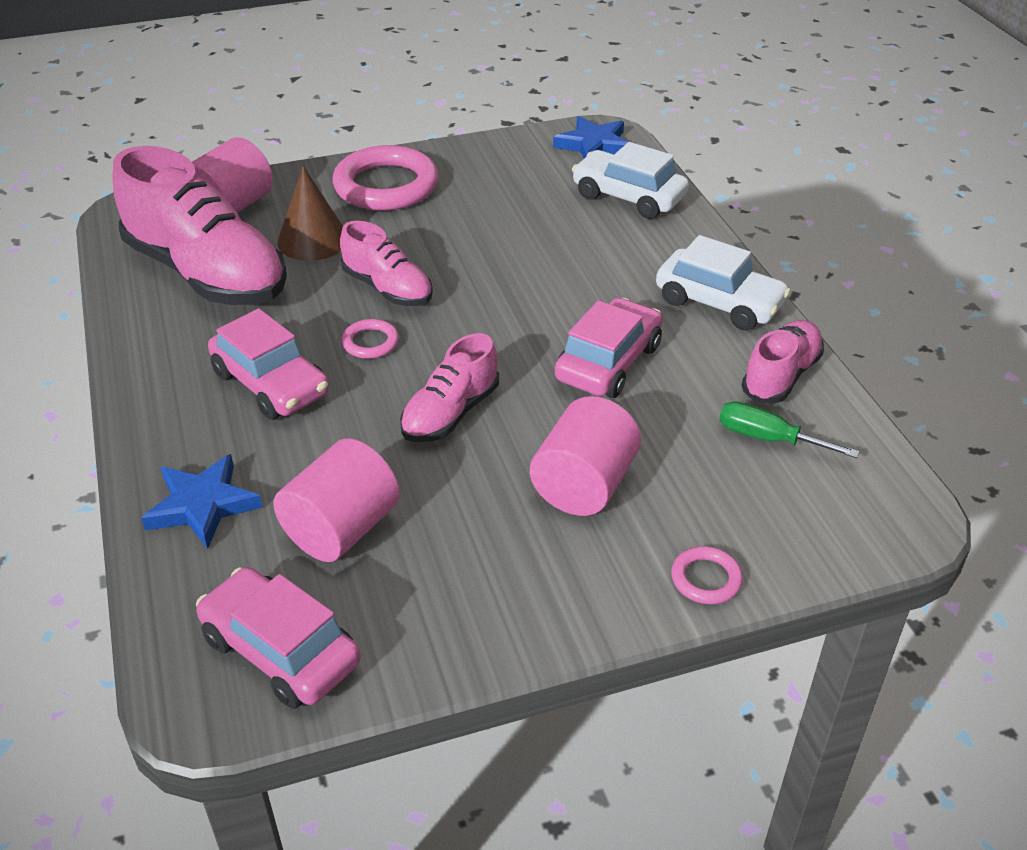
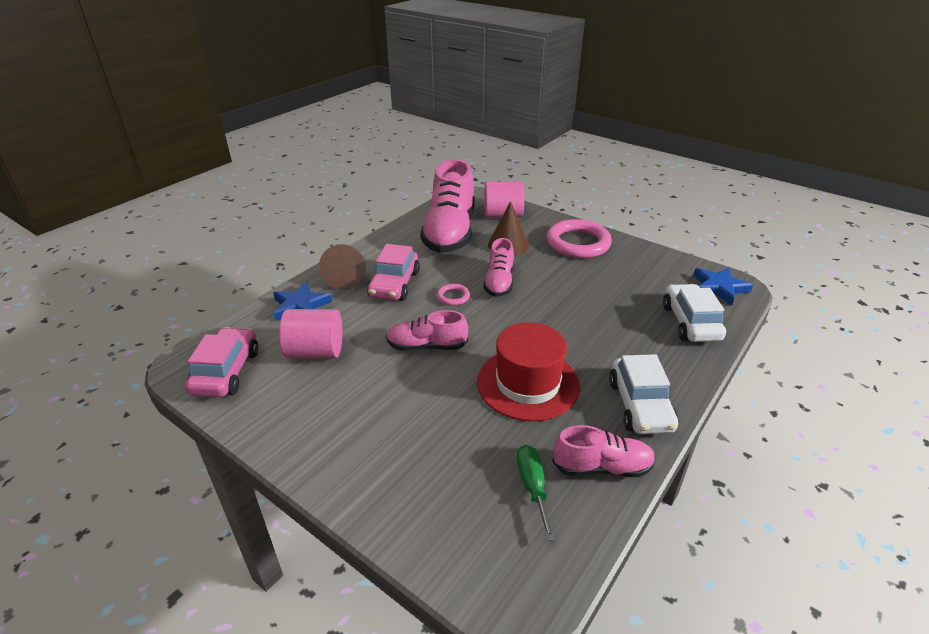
camera: 55 degrees right, 5 degrees down
pink cylinder [530,396,641,516] -> none
pink car [555,298,662,398] -> red hat [477,322,580,421]
pink ring [671,546,743,604] -> none
none -> brown cone [319,244,366,290]

